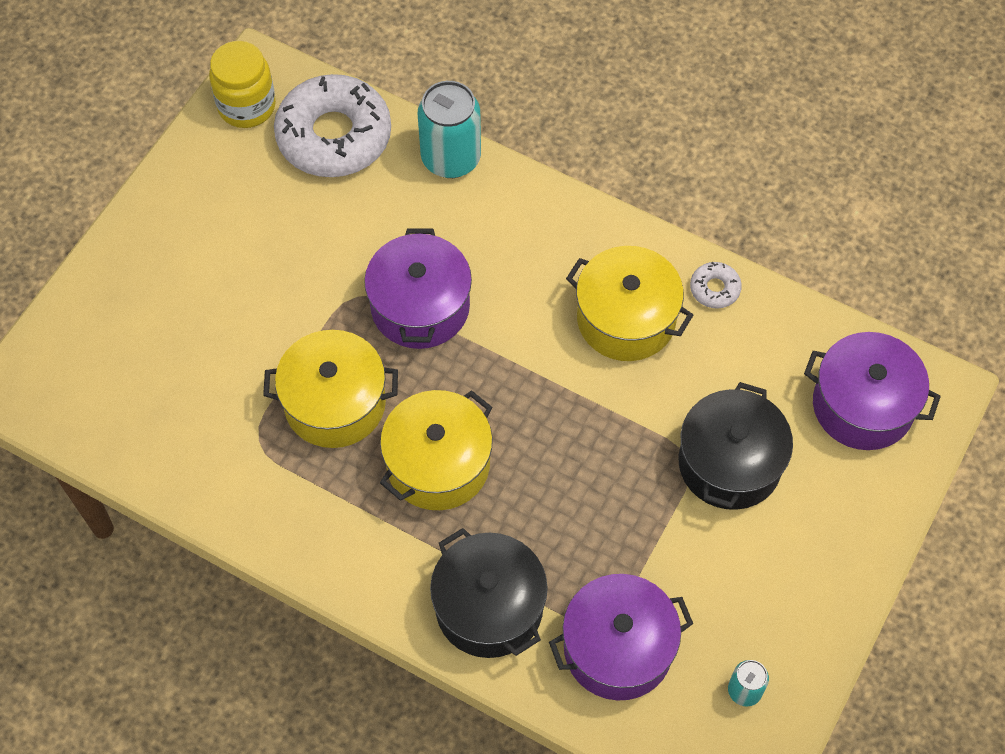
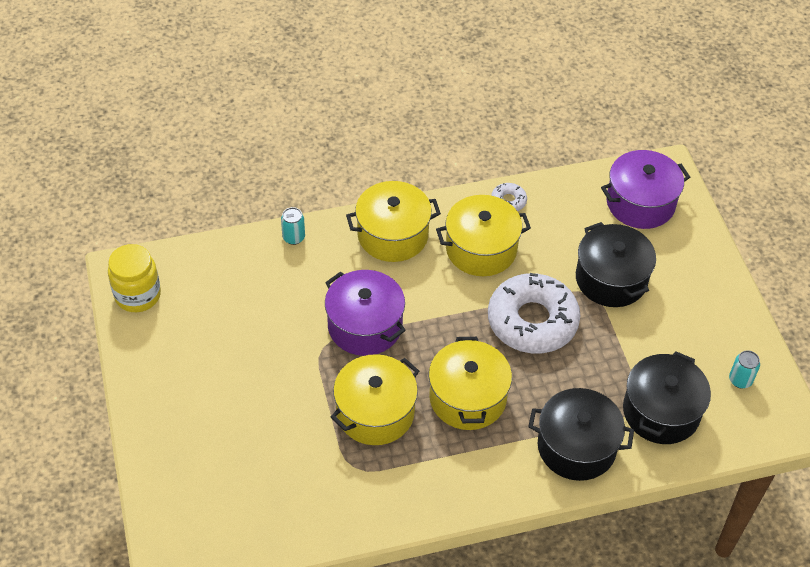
camera: 45 degrees left, 10 degrees down
white donut [274,74,391,177] -> white donut moved to [488,273,580,353]
turquoise can [418,81,481,178] -> turquoise can [281,207,305,245], size x0.50
purple pot [549,574,693,700] -> black pot [623,351,711,444]
none -> yellow pot [346,181,441,262]

